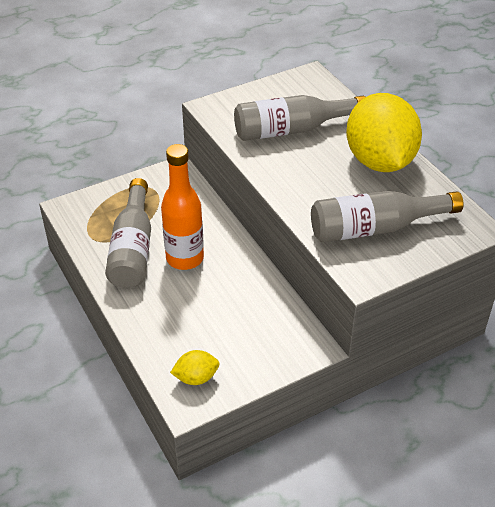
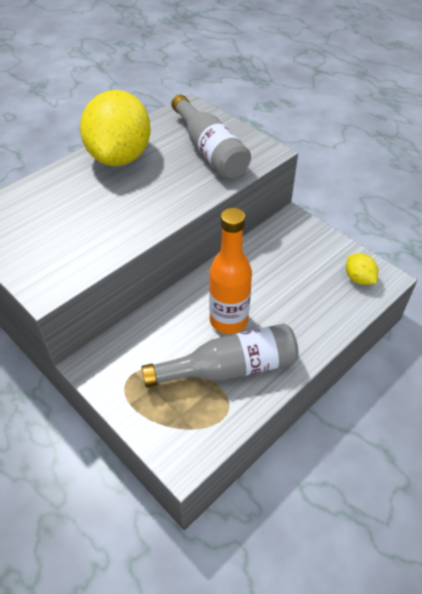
camera: 105 degrees left, 5 degrees up
grey bottle [234,95,365,141] -> none
yellow lemon [346,93,422,172] -> yellow lemon turned 60 degrees counterclockwise [80,90,151,166]

